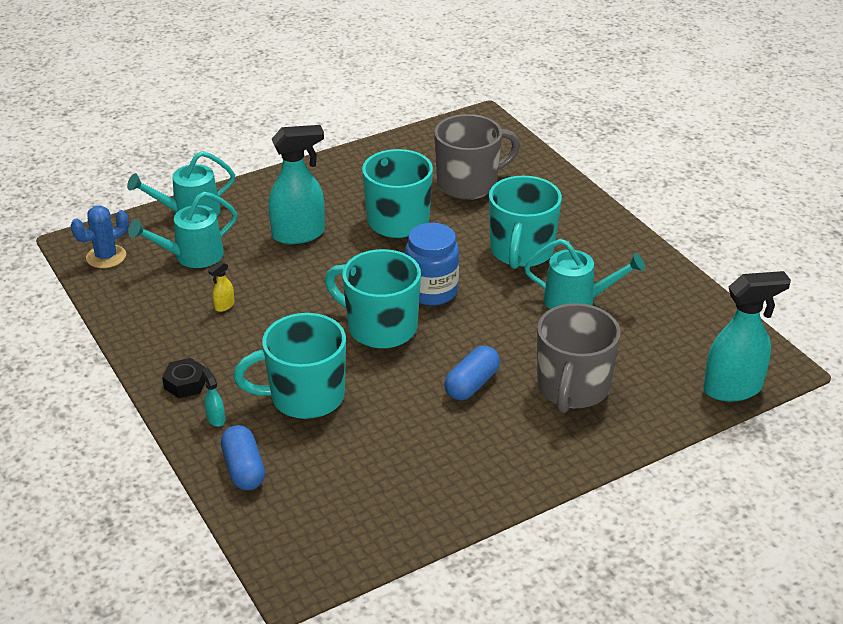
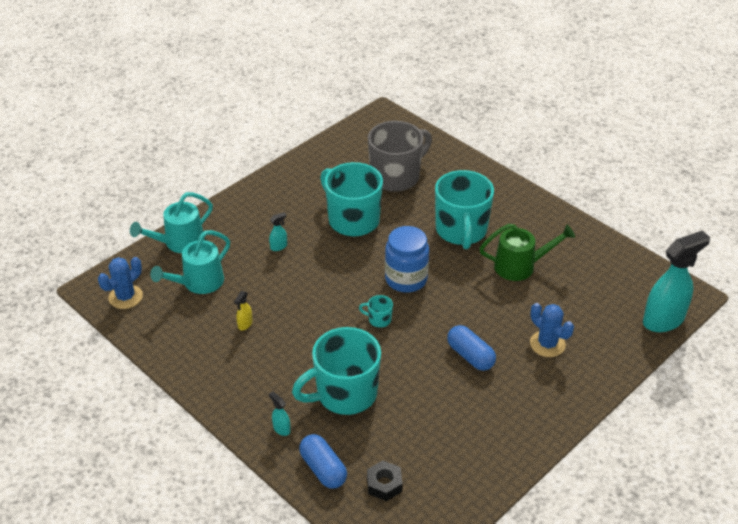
camera: 15 degrees left, 5 degrees up
black nut [162,358,206,398] -> black nut moved to [367,460,403,501]
turquoise spray bottle [268,125,325,244] -> turquoise spray bottle [269,212,287,251], size x0.41
turquoise mug [325,249,421,349] -> turquoise mug [359,295,393,328], size x0.40
blue capsule [444,346,500,400] -> blue capsule turned 60 degrees counterclockwise [447,325,496,371]
turquoise watering can [524,239,645,309] -> green watering can [479,224,575,281]
grey mug [537,303,621,413] -> blue cactus [530,303,574,357]

